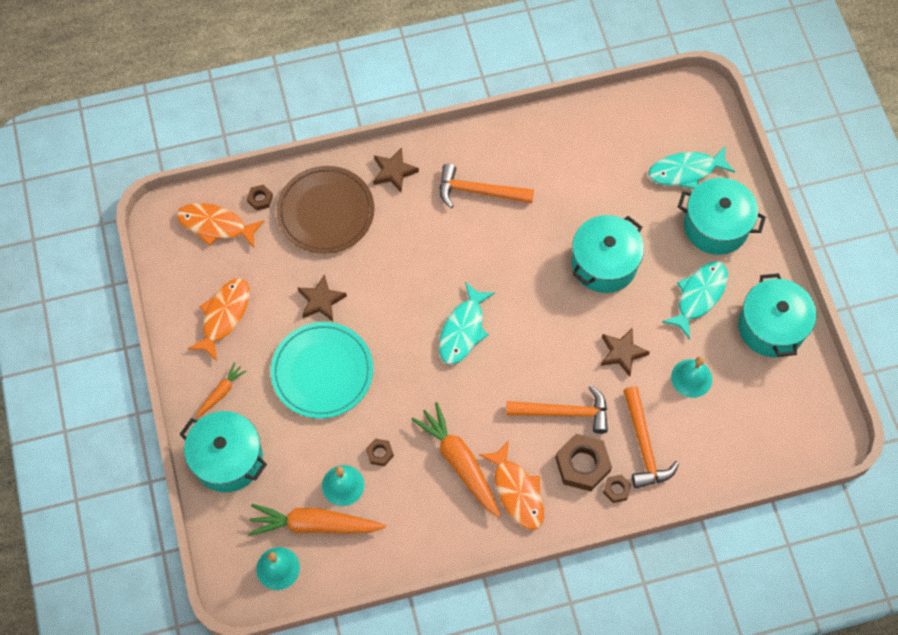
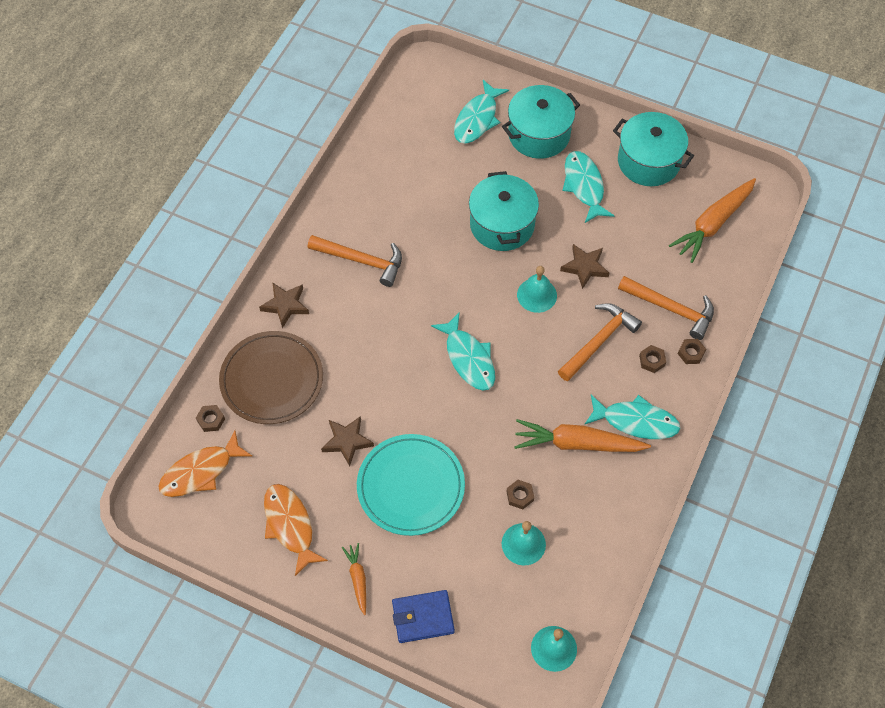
camera: 50 degrees left, 5 degrees down
turquoise pot [180,411,267,492] -> blue wallet [392,590,455,643]
orange carrot [248,504,386,536] -> orange carrot moved to [669,178,756,263]
orange hammer [440,164,534,208] -> orange hammer turned 120 degrees counterclockwise [308,235,402,287]
orange fish [479,441,544,530] -> turquoise fish [584,395,681,439]
brown nut [555,434,612,491] -> brown nut [639,345,666,373], size x0.50
turquoise bell [671,356,712,398] -> turquoise bell moved to [517,266,557,313]

